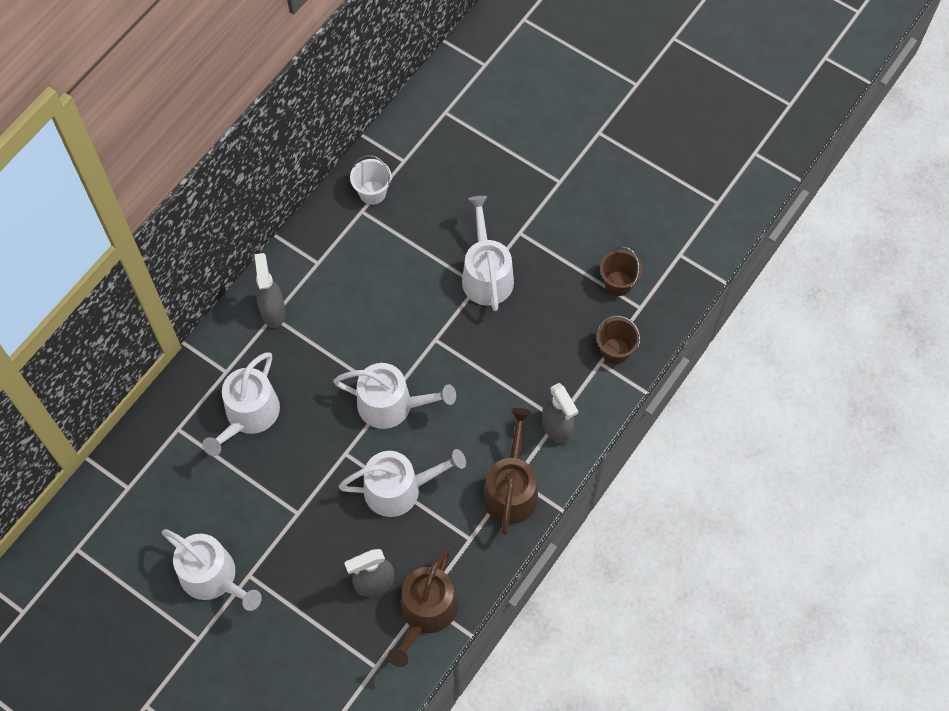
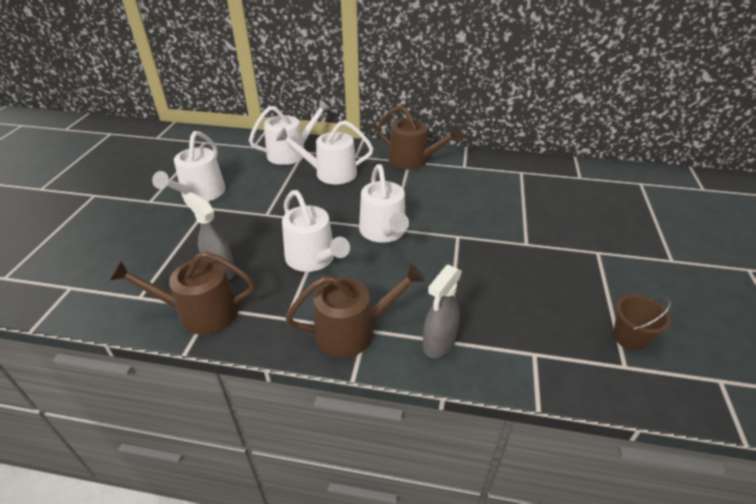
camera: 65 degrees right, 25 degrees down
grey spray bottle [254,253,286,328] -> brown watering can [377,105,463,170]
white bucket [350,155,392,205] -> none
white watering can [462,196,514,311] -> white watering can moved to [249,99,331,165]
brown bucket [597,316,640,364] -> none

